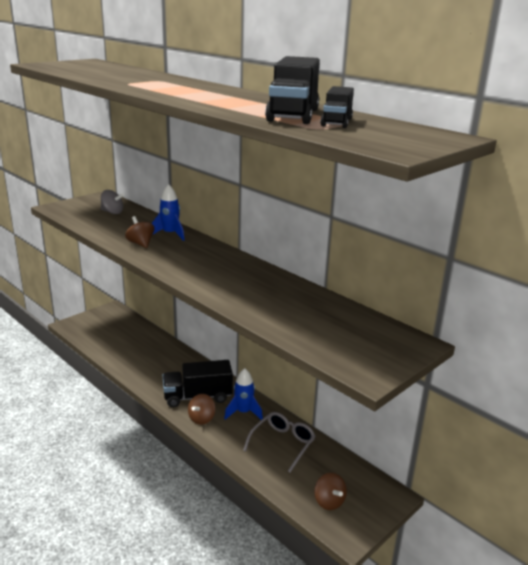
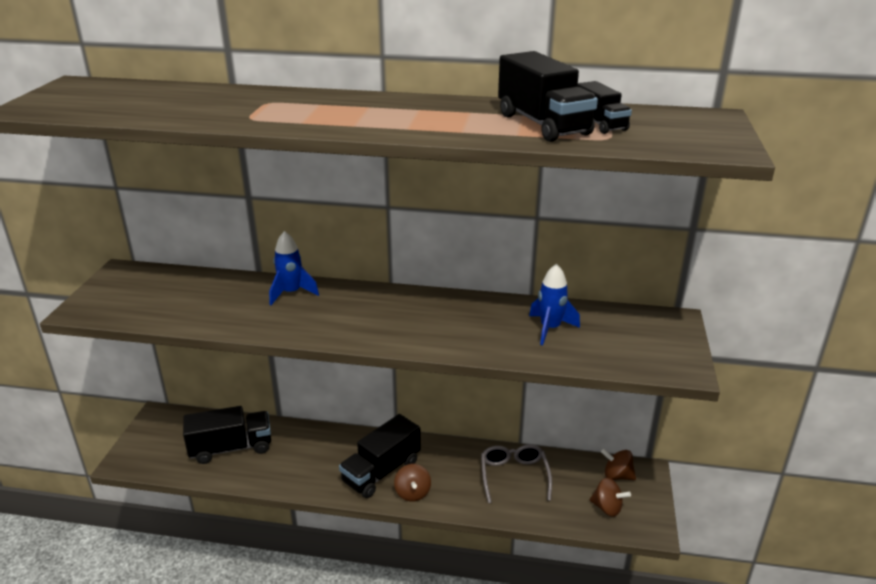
camera: 35 degrees left, 5 degrees up
grey spinning top [101,190,124,214] -> none
brown spinning top [125,216,154,248] -> brown spinning top moved to [601,449,636,480]
blue rocket [224,368,263,420] -> blue rocket moved to [529,263,580,345]
none -> black truck [183,406,271,464]

